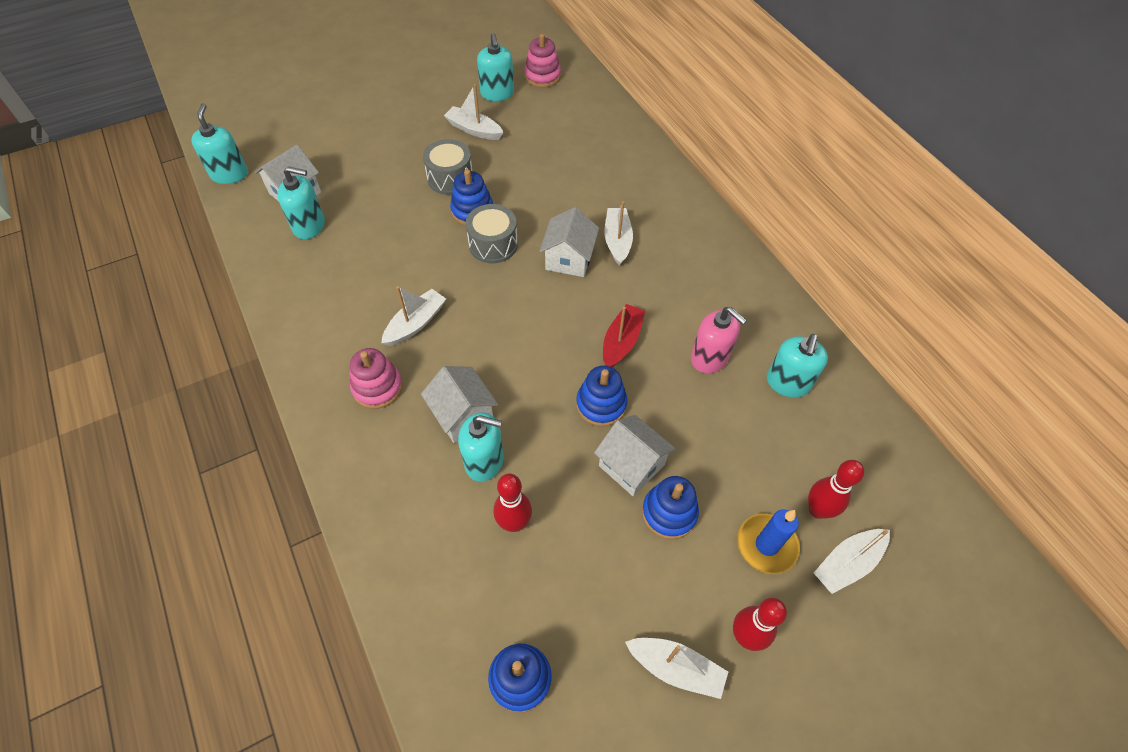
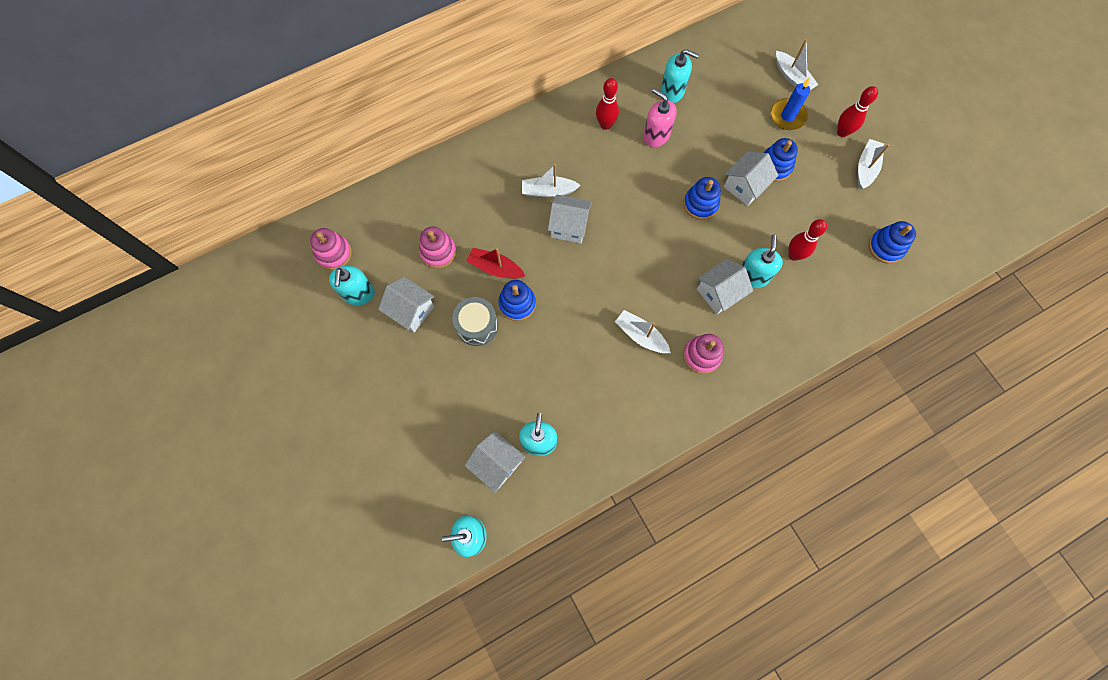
camera: 90 degrees left, 15 degrees up
white boat [444,84,504,140] -> white house [378,277,434,332]
grey drum [466,204,518,263] -> none
turquoise soap dispenser [477,33,514,101] -> turquoise soap dispenser turned 105 degrees clockwise [329,266,375,305]
red boat [603,304,645,367] -> red boat moved to [466,248,525,279]
pink soap dispenser [691,307,747,373] -> pink soap dispenser turned 90 degrees counterclockwise [643,88,677,147]
red bowling pin [808,460,864,519] -> red bowling pin moved to [596,78,619,130]
none -> pink stacking toy [419,226,456,269]

